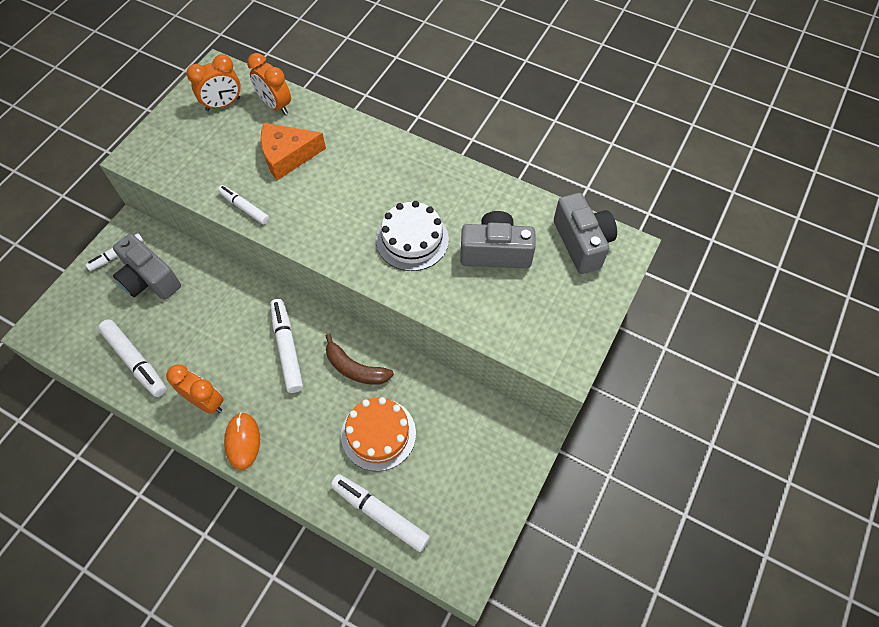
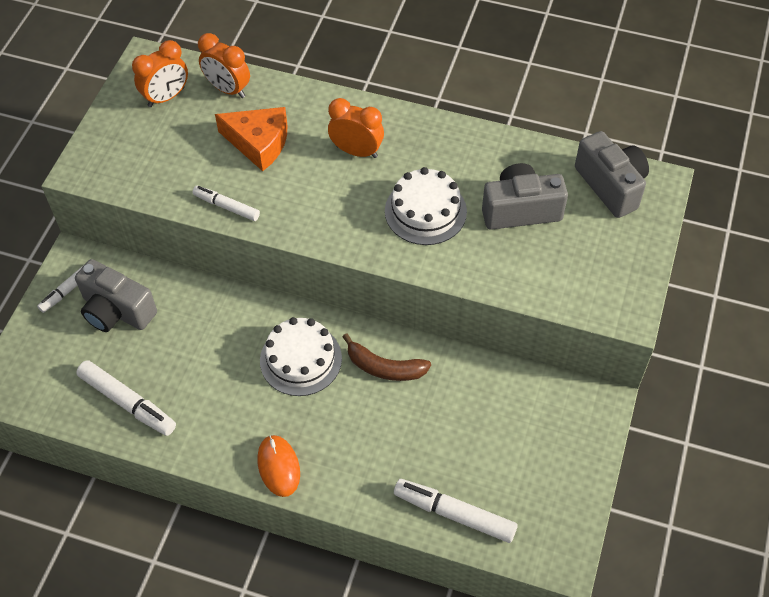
camera: 10 degrees left, 5 degrees down
orange clock [166,364,224,414] -> orange clock moved to [328,98,384,158]
orange cheese [261,123,326,180] -> orange cheese turned 135 degrees counterclockwise [215,107,287,171]
white marker [270,299,303,393] -> white cake [260,317,342,396]
orange cake [341,397,416,471] -> none

